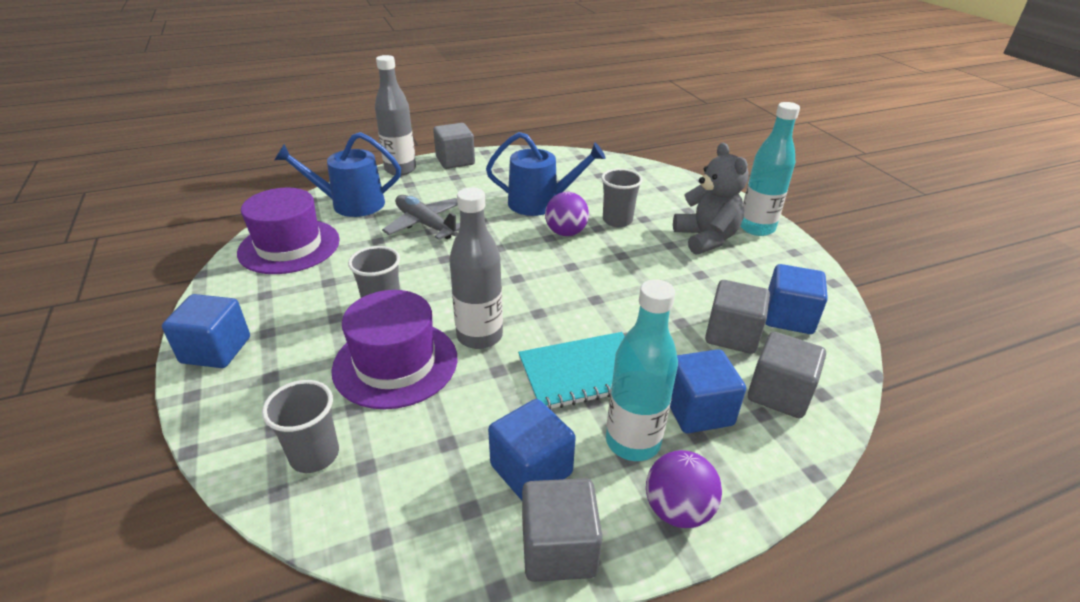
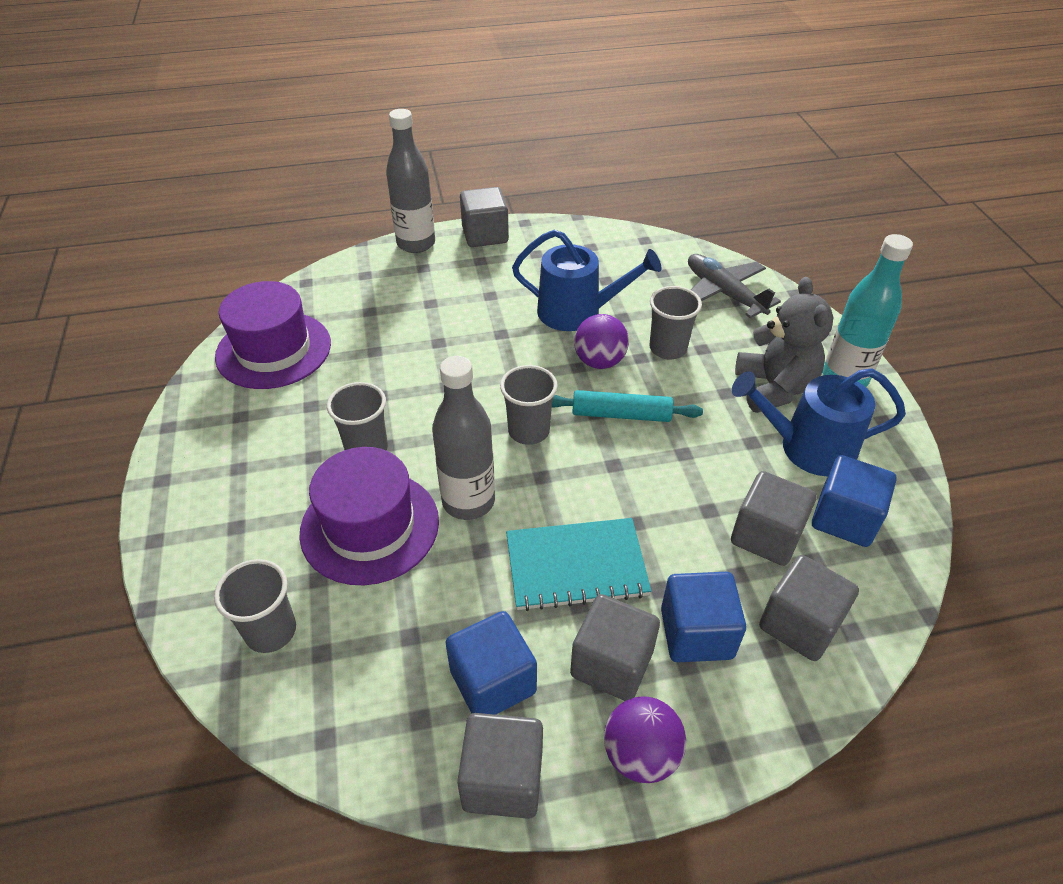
camera: 10 degrees right, 10 degrees up
blue cube [162,294,250,368] -> none
blue watering can [274,132,401,217] -> blue watering can moved to [732,368,906,476]
grey plane [382,195,460,240] -> grey plane moved to [688,254,781,318]
turquoise bottle [606,279,678,461] -> grey cube [570,594,660,701]
none -> grey cup [500,365,558,445]
none -> turquoise rolling pin [552,390,703,422]

